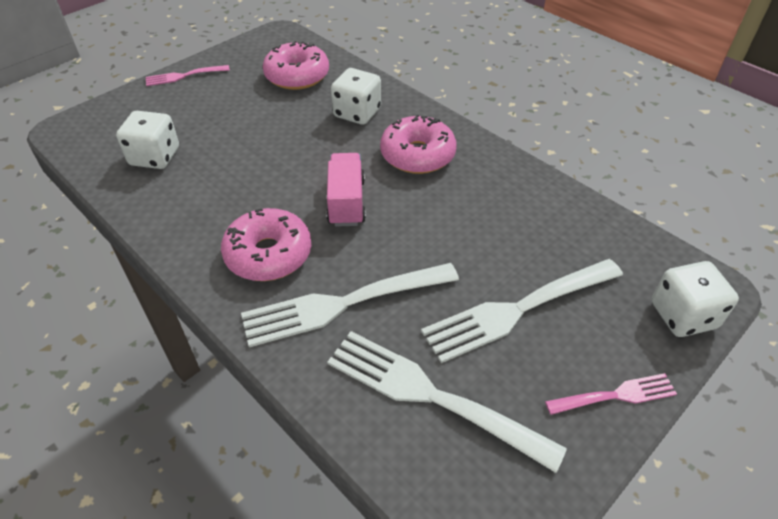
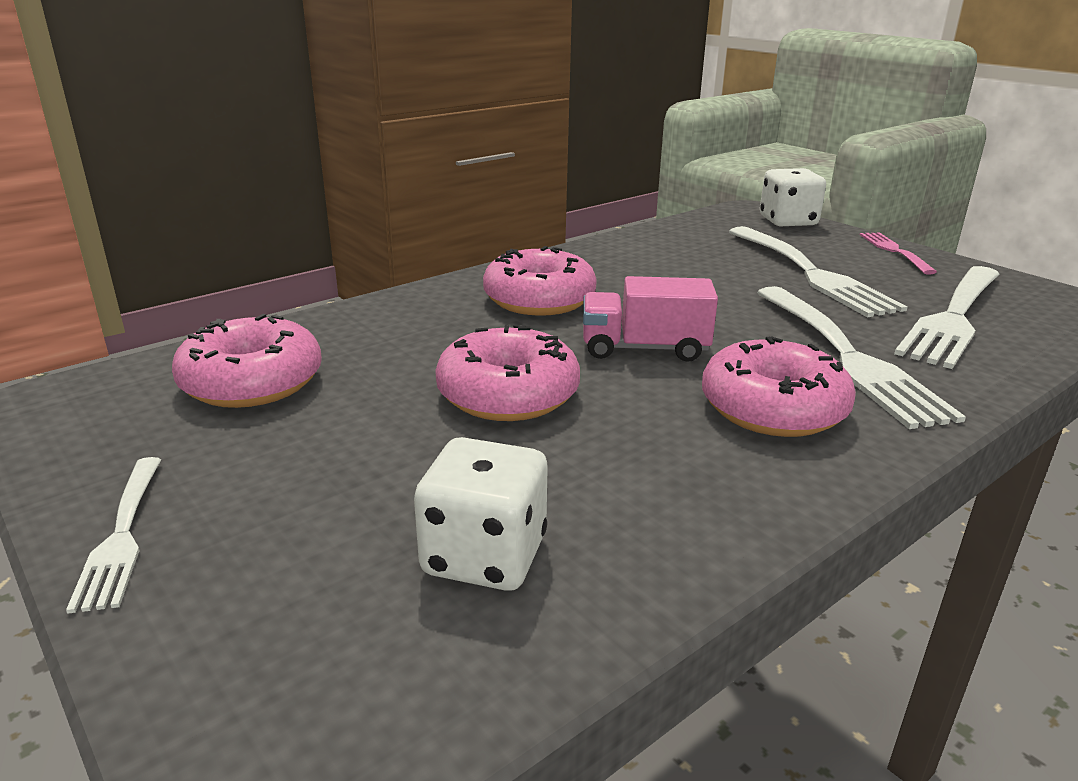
camera: 85 degrees left, 20 degrees down
pink fork [146,65,230,86] -> white fork [66,457,161,614]
white dice [331,68,381,125] -> none
none -> pink donut [435,325,580,421]

